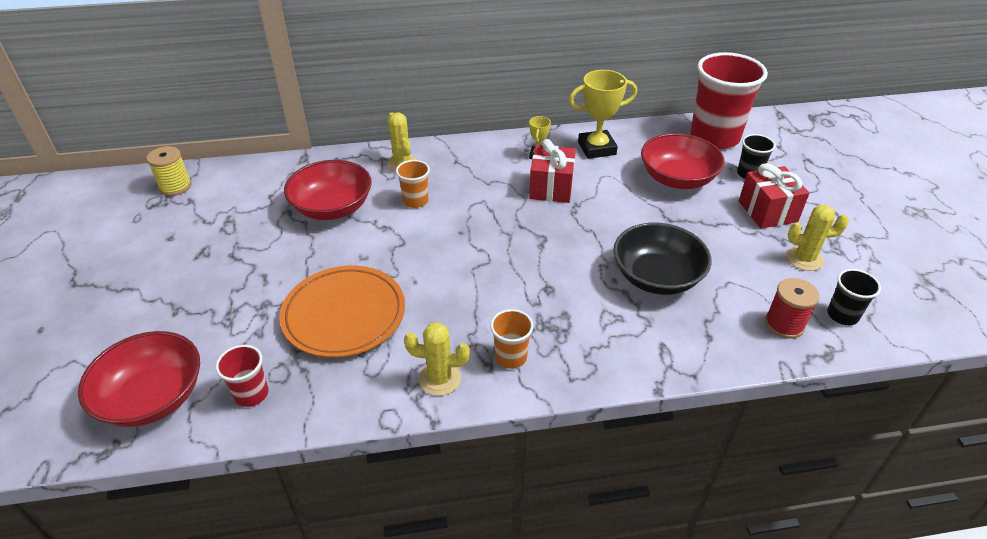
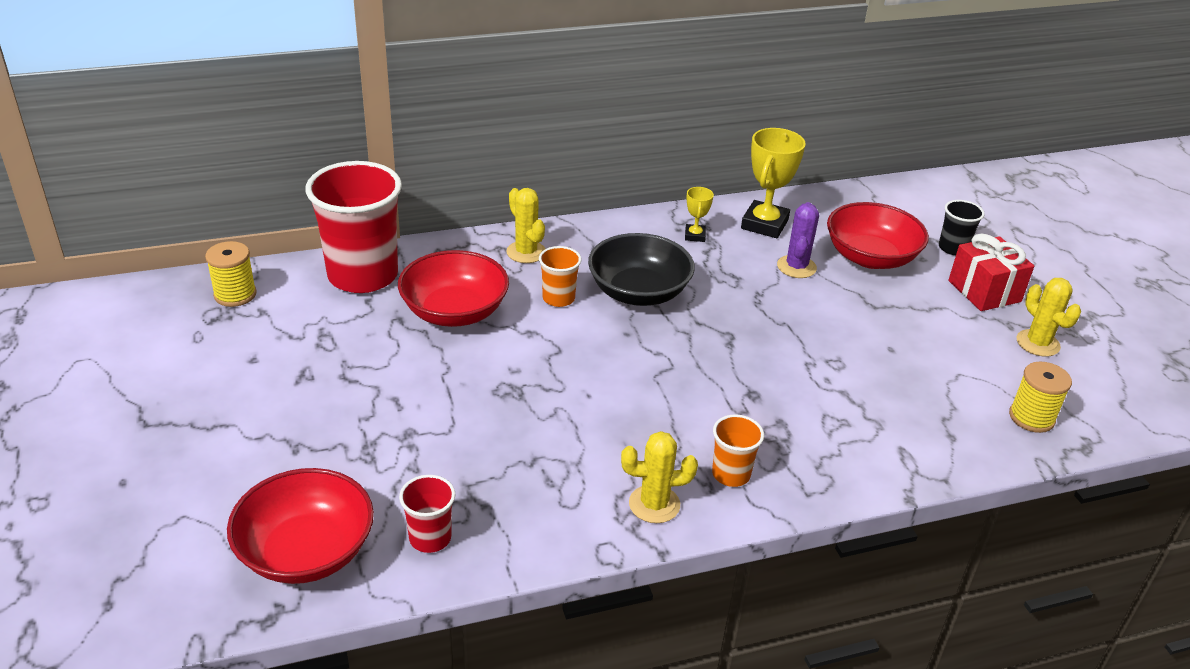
camera: 10 degrees left, 5 degrees down
orange plate [279,266,405,358] -> none
red gift [529,139,576,203] -> none
yellow trophy [569,70,637,159] -> yellow trophy turned 45 degrees counterclockwise [741,128,806,238]
black bowl [613,223,712,295] -> black bowl moved to [588,233,695,306]
red cup [690,52,768,149] -> red cup moved to [305,161,402,293]
red spool [765,278,820,339] -> yellow spool [1009,362,1072,433]
yellow cactus [786,204,849,271] -> yellow cactus turned 75 degrees clockwise [1017,278,1081,357]
black cup [827,269,881,325] -> none
none -> purple cactus [777,202,819,278]

